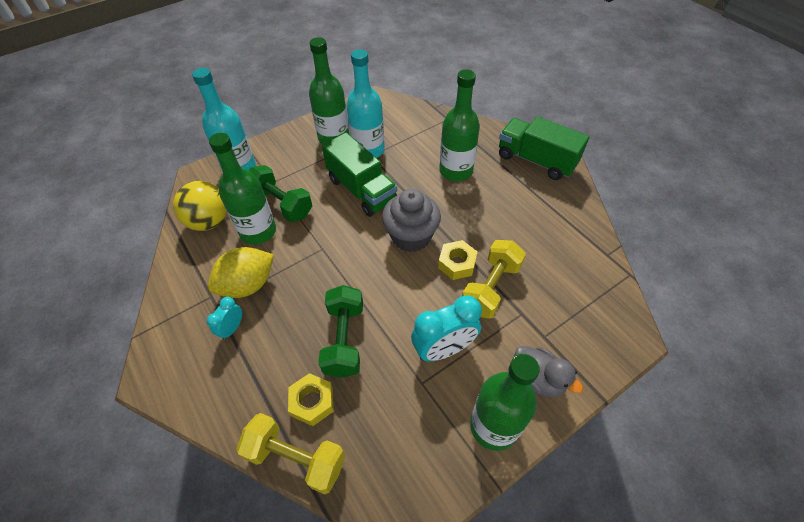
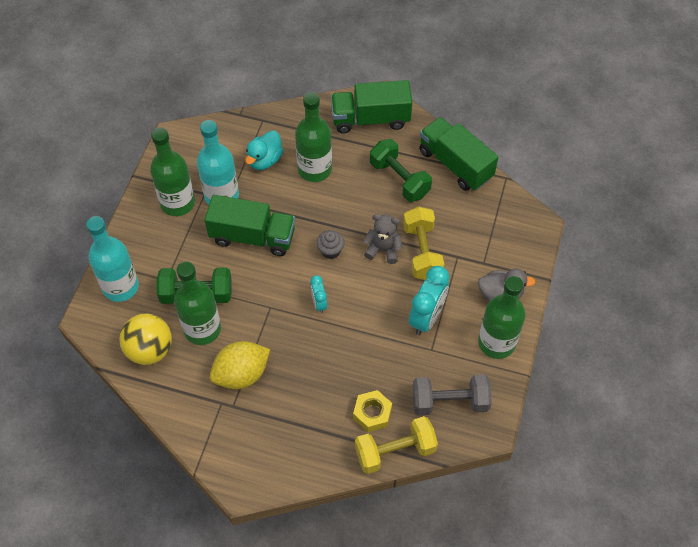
camera: 40 degrees left, 5 degrees up
turquoise clock [207,297,242,340] -> turquoise clock moved to [310,275,327,314]
yellow lemon [208,247,274,298] -> yellow lemon turned 45 degrees clockwise [210,341,270,389]
green dumbbell [318,285,363,378] -> green dumbbell moved to [370,139,432,202]
grey cupcake [382,189,441,252] -> grey cupcake [316,230,344,259], size x0.52
yellow nut [438,240,478,280] -> grey teddy bear [364,214,402,264]
none -> turquoise duck [245,131,283,170]
none -> grey dumbbell [412,374,492,415]
none -> green truck [419,117,499,191]

